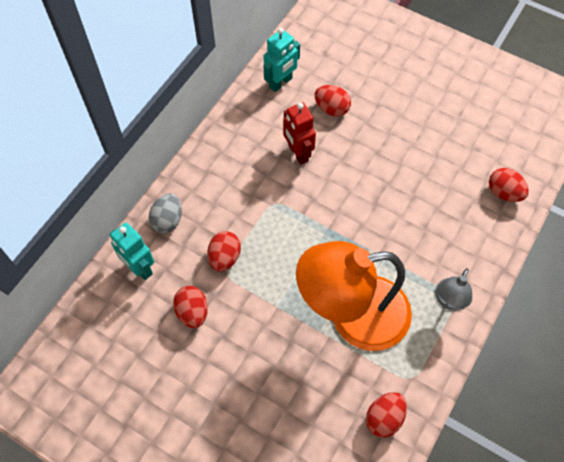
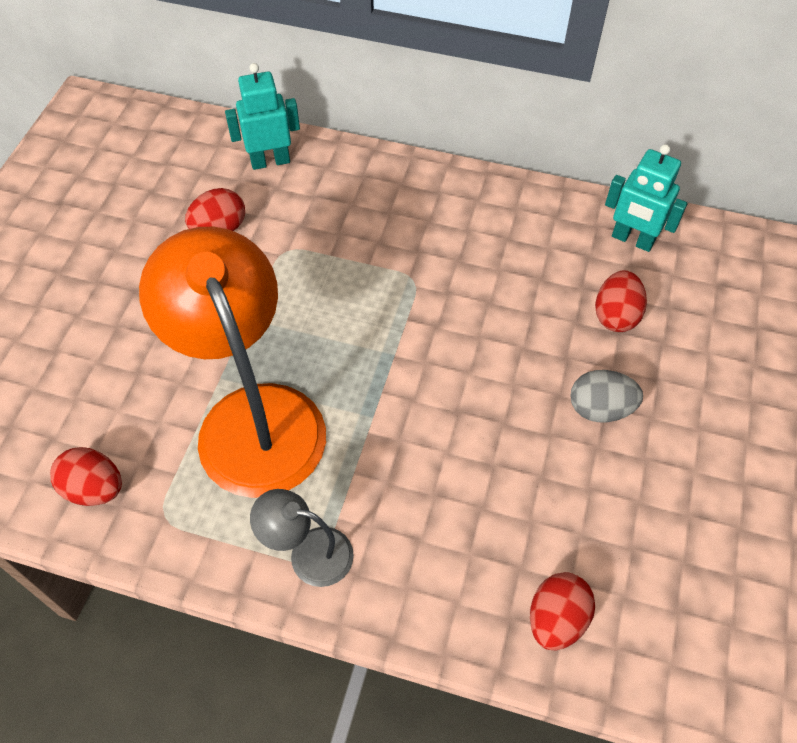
camera: 75 degrees right, 5 degrees down
turquoise robot [109,223,154,280] -> turquoise robot turned 45 degrees clockwise [225,63,300,170]
grey egg [148,194,182,233] -> grey egg moved to [570,370,643,422]
red egg [208,231,241,271] -> none
red robot [283,102,316,165] -> none

